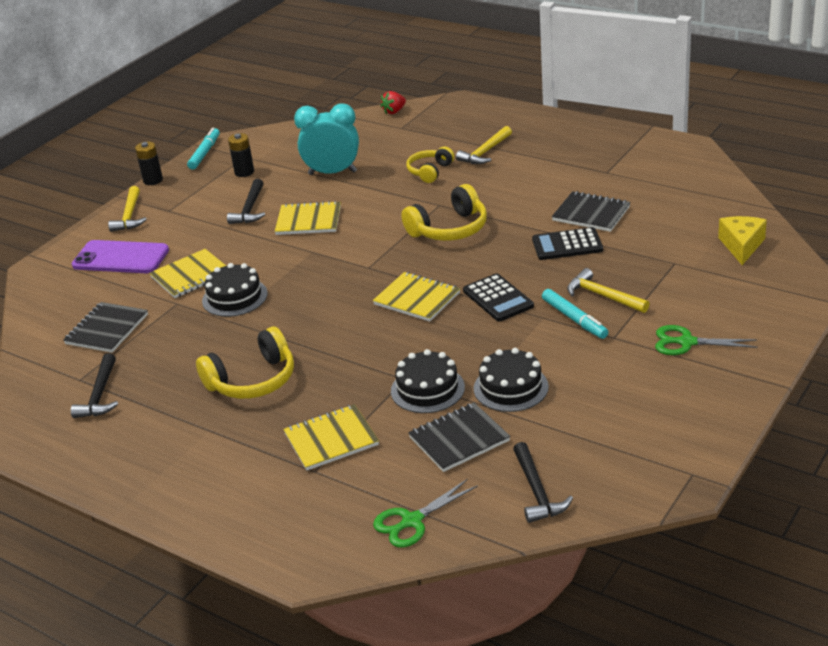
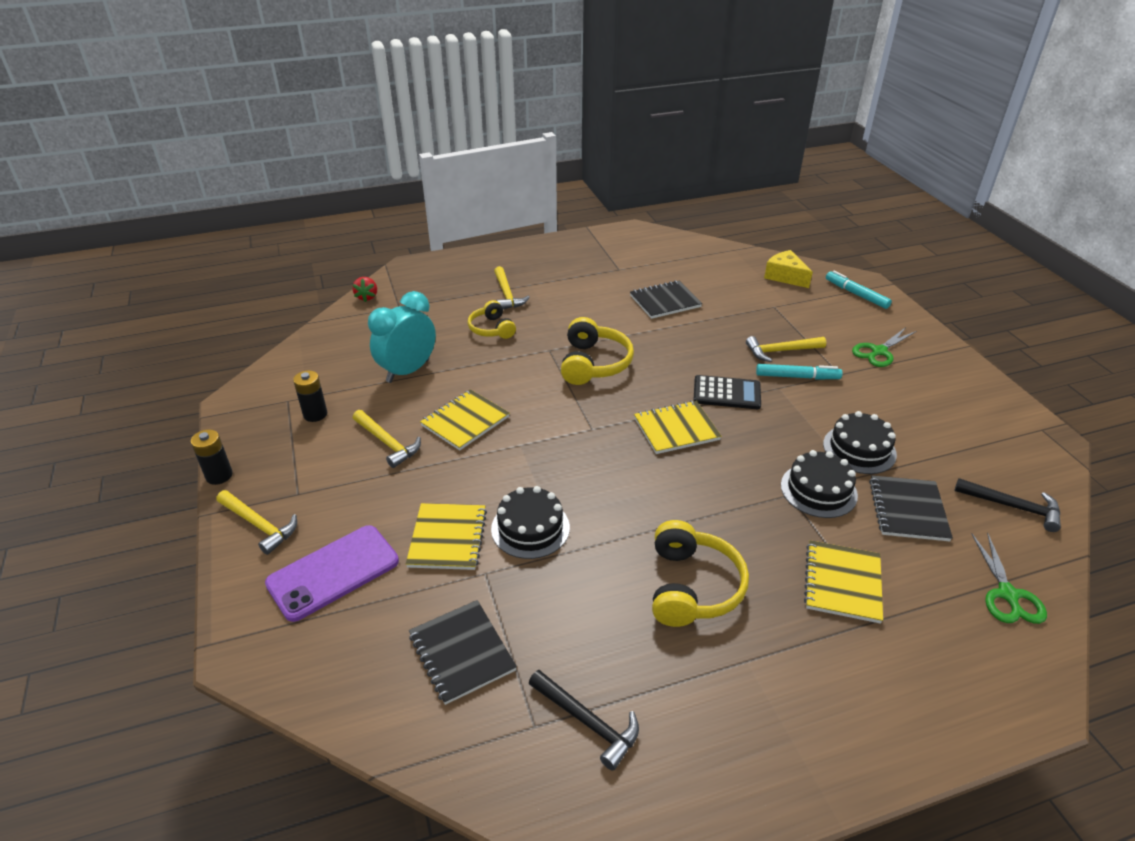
camera: 55 degrees left, 5 degrees up
turquoise marker [187,128,220,170] -> turquoise marker moved to [826,270,892,309]
black hammer [227,179,265,224] -> yellow hammer [353,410,421,468]
black calculator [532,227,603,260] -> none

